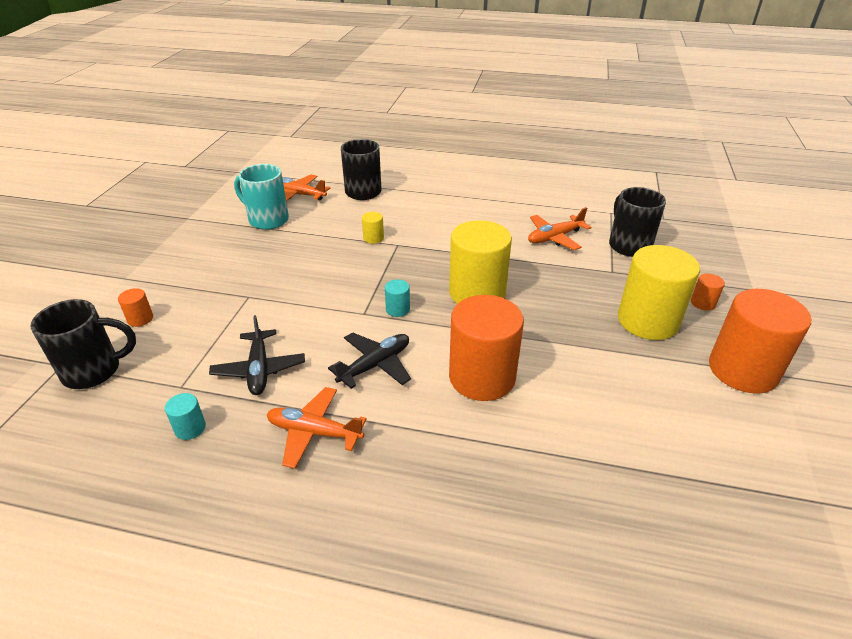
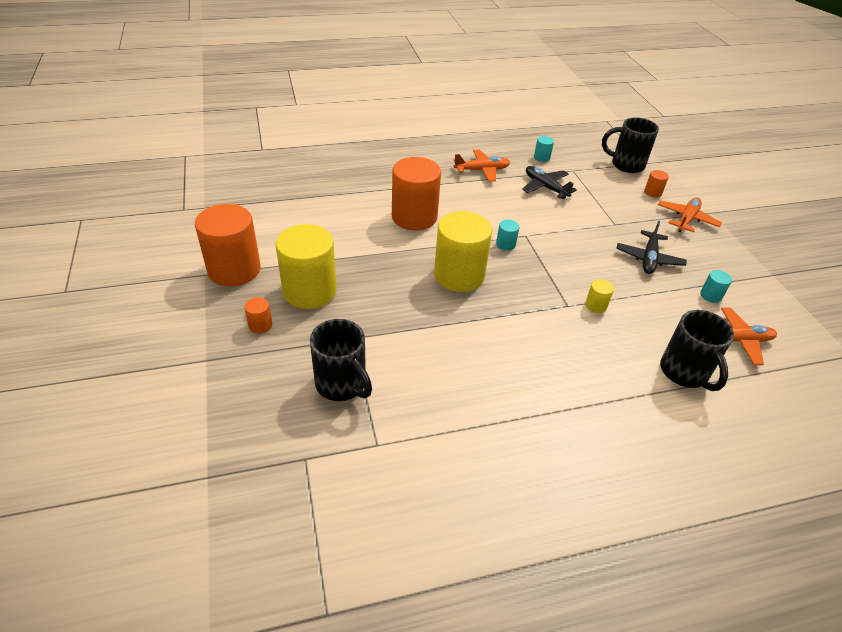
camera: 150 degrees right, 5 degrees up
black mug [30,299,136,389] -> black mug turned 60 degrees clockwise [602,117,659,173]
turquoise mug [234,164,289,230] -> turquoise cylinder [700,270,732,303]
black plane [328,332,411,389] -> black plane moved to [616,221,687,274]
orange plane [528,207,592,250] -> orange plane moved to [658,197,722,233]

